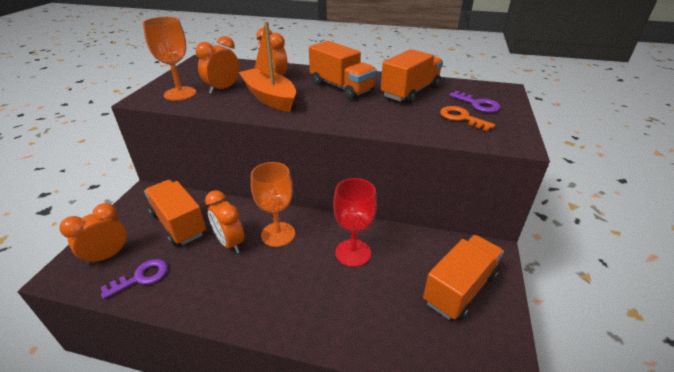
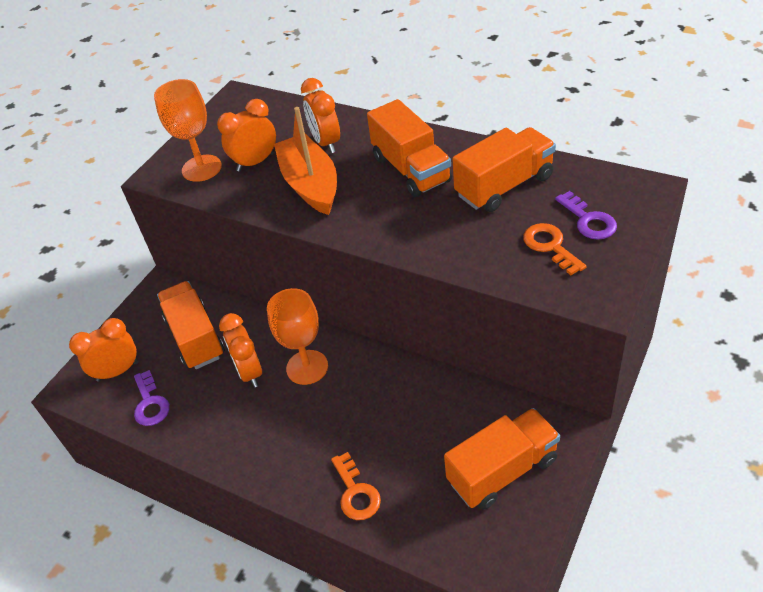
camera: 20 degrees right, 10 degrees up
purple key [100,259,168,299] -> purple key turned 90 degrees clockwise [134,370,170,426]
red goblet [333,178,377,267] -> none
none -> orange key [331,452,381,520]

